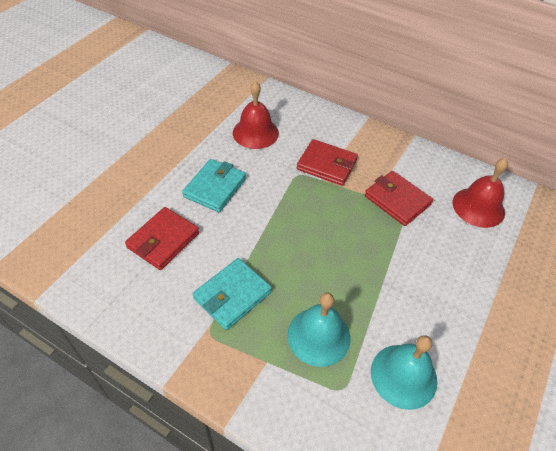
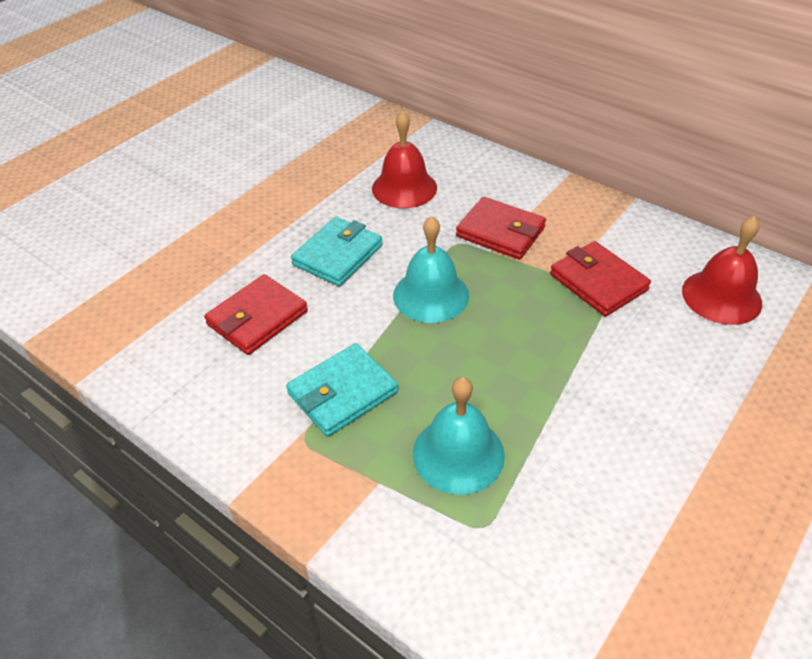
camera: 10 degrees right, 5 degrees down
turquoise bell [371,335,437,410] -> turquoise bell moved to [393,216,469,323]

